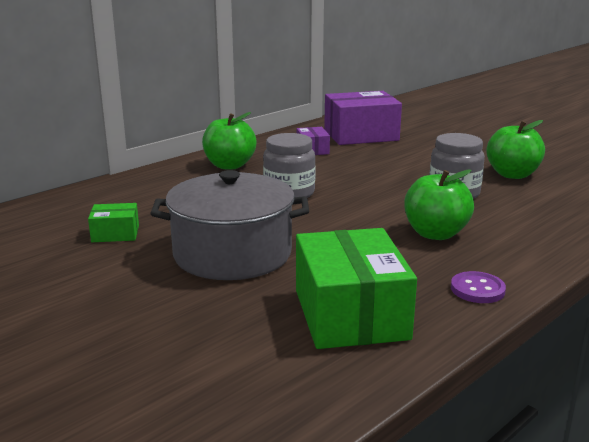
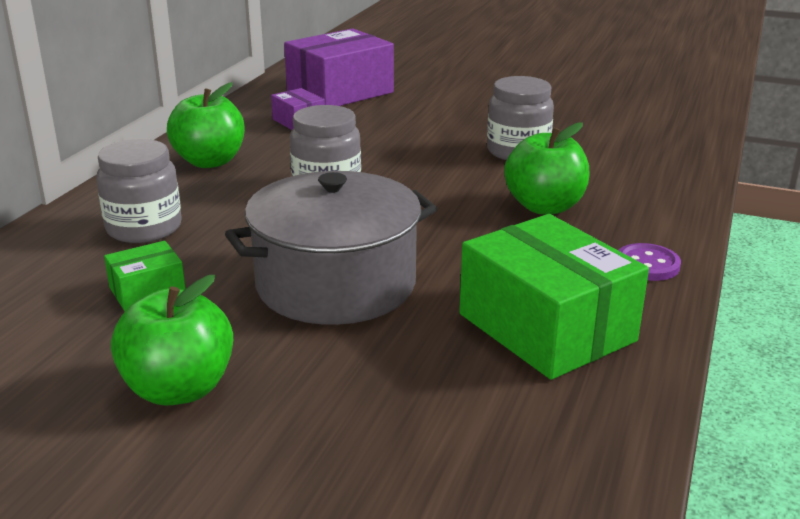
camera: 25 degrees left, 5 degrees up
green apple [486,120,545,179] -> green apple moved to [111,275,233,406]
none -> grey jar [96,139,181,243]

